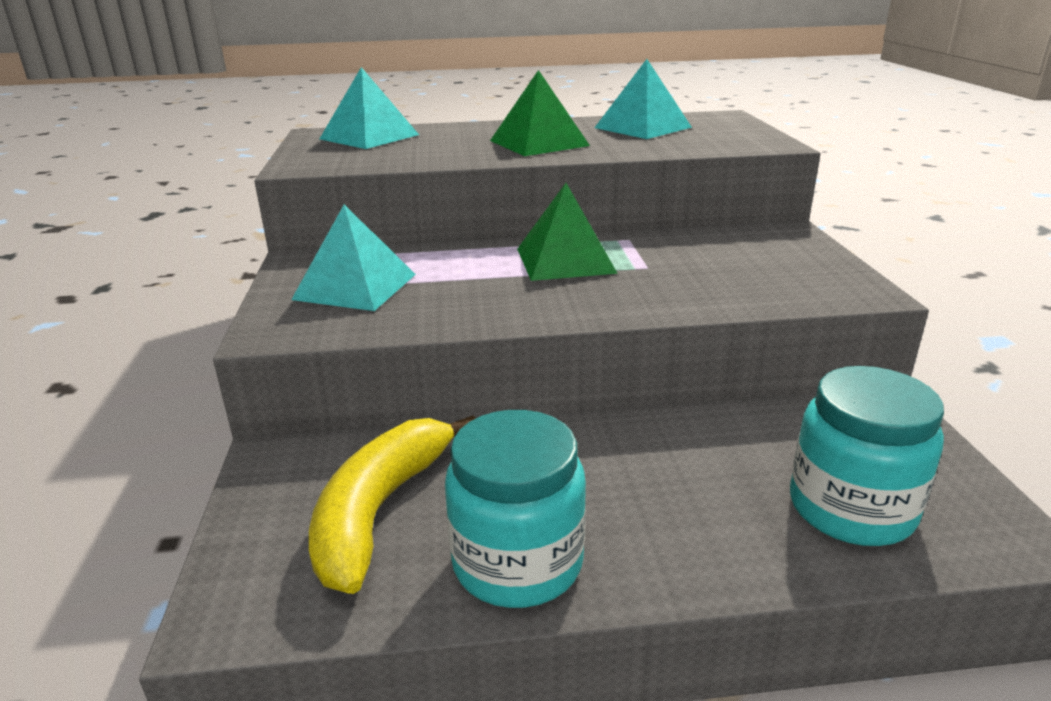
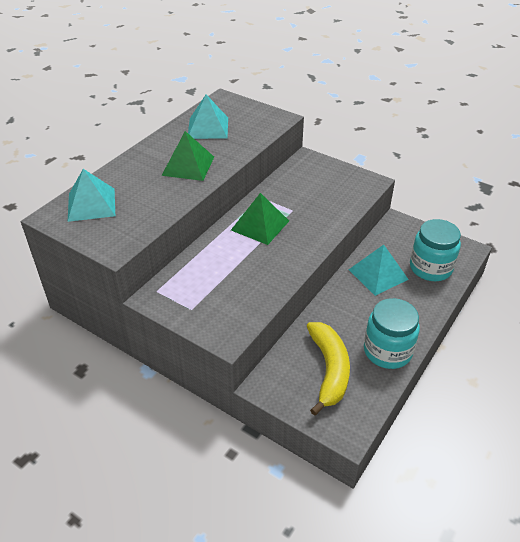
camera: 50 degrees left, 15 degrees up
turquoise pyramid [291,205,416,311] -> turquoise pyramid moved to [349,245,409,296]
yellow banana [309,415,476,594] -> yellow banana turned 150 degrees counterclockwise [307,322,350,416]

